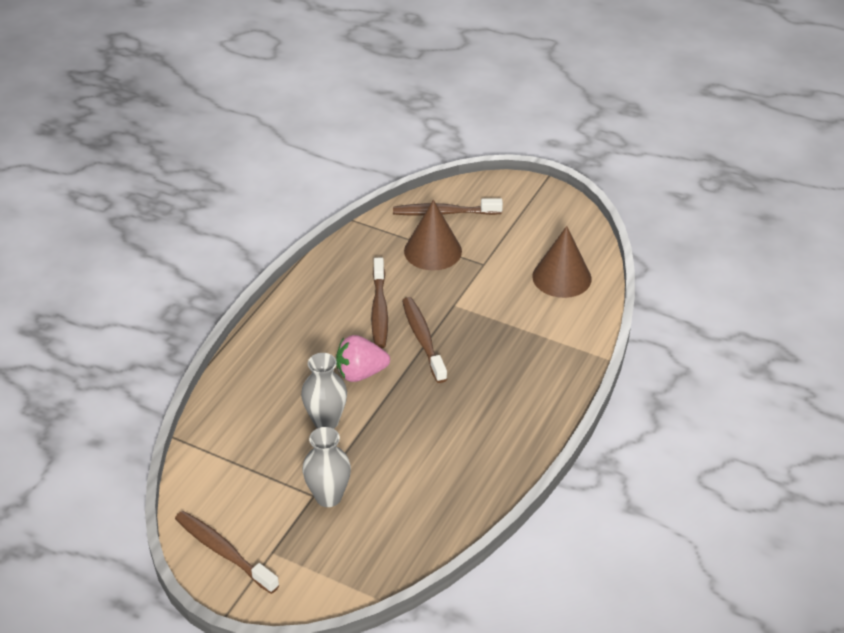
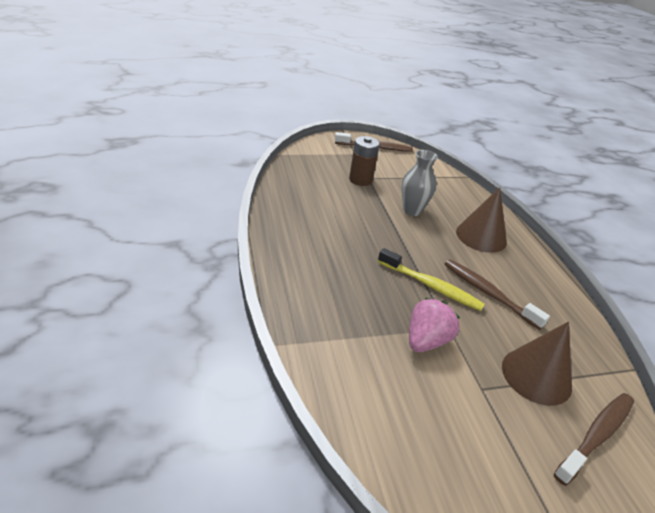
camera: 135 degrees right, 5 degrees down
grey vase [303,427,351,507] -> brown battery [349,136,380,186]
pink strawberry [336,335,390,382] -> pink strawberry moved to [409,298,460,352]
brown toothbrush [402,297,447,383] -> yellow toothbrush [378,248,485,311]
brown cone [532,226,592,298] -> brown cone moved to [456,187,507,253]

